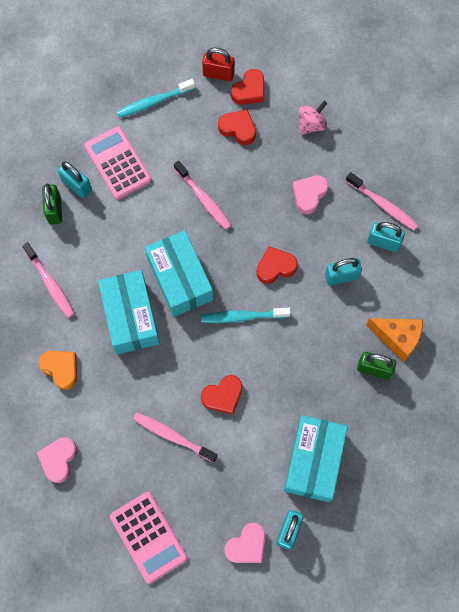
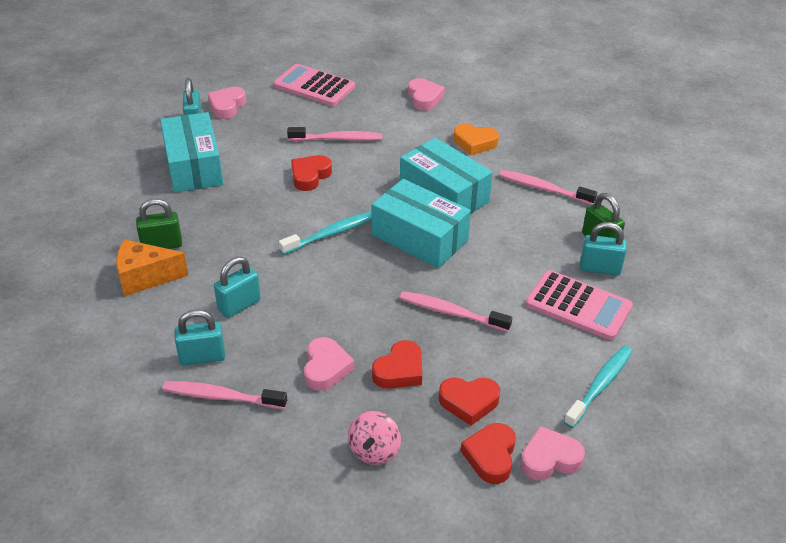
camera: 150 degrees right, 30 degrees down
red padlock [202,48,235,81] -> pink heart [520,426,585,480]
red heart [256,246,298,284] -> red heart moved to [372,340,422,389]

